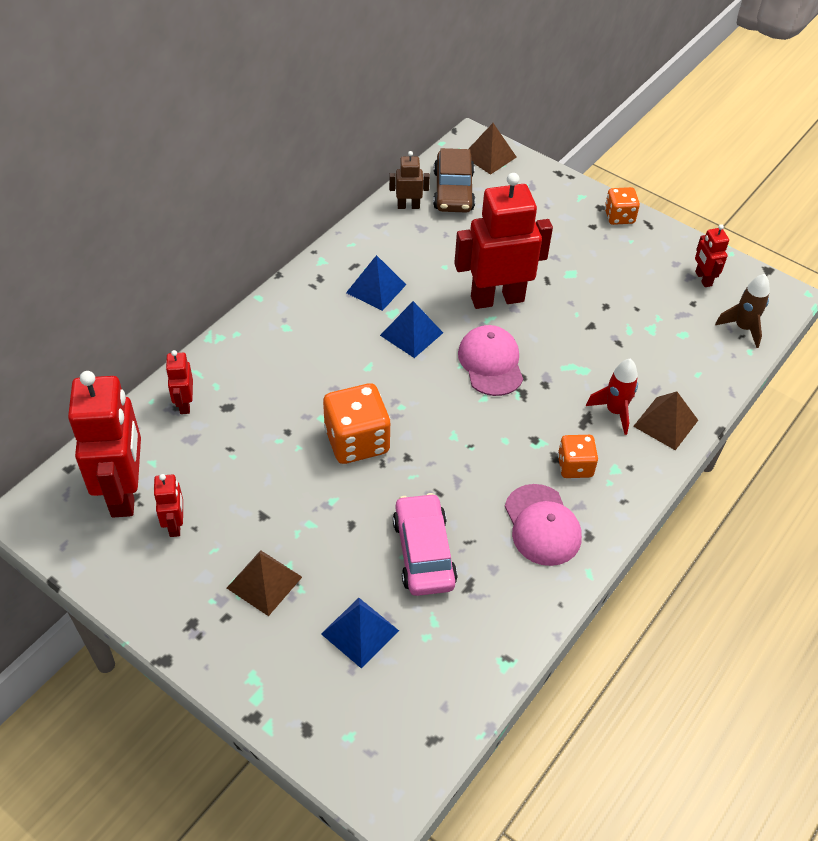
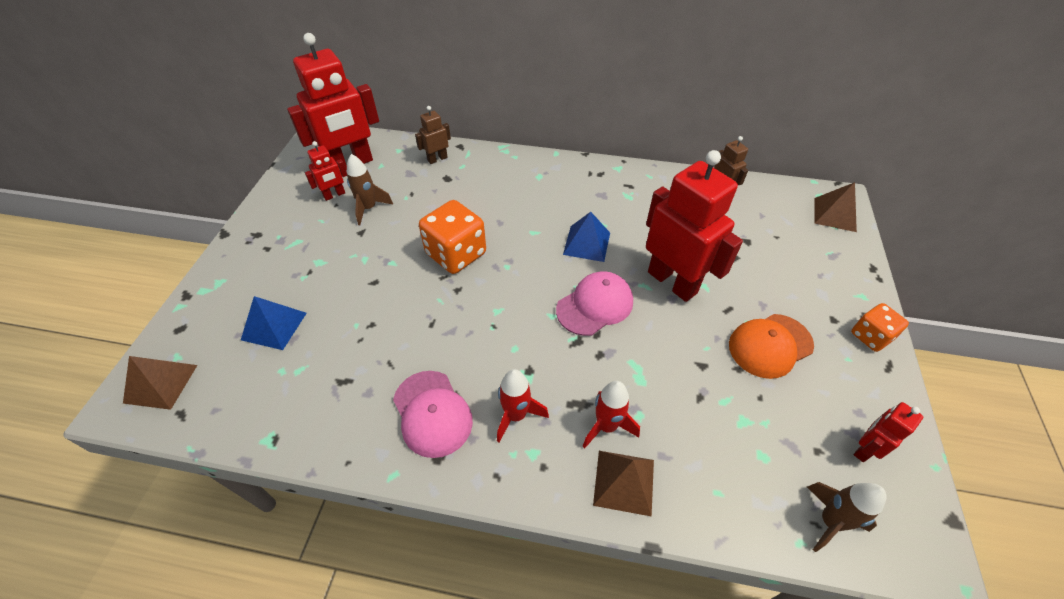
camera: 65 degrees right, 0 degrees up
red robot [166,350,193,414] -> brown robot [415,106,451,164]
brown pyramid [227,550,302,616] -> brown pyramid moved to [123,356,197,410]
blue pyramid [346,255,406,311] -> none
pink car [393,493,458,596] -> none
brown car [433,148,475,212] -> none
pink cap [505,484,582,566] -> pink cap turned 75 degrees counterclockwise [393,371,473,458]
orange dice [558,435,598,478] -> red rocket [497,369,549,442]
none -> brown rocket [347,154,393,225]
none -> orange cap [729,314,814,379]

